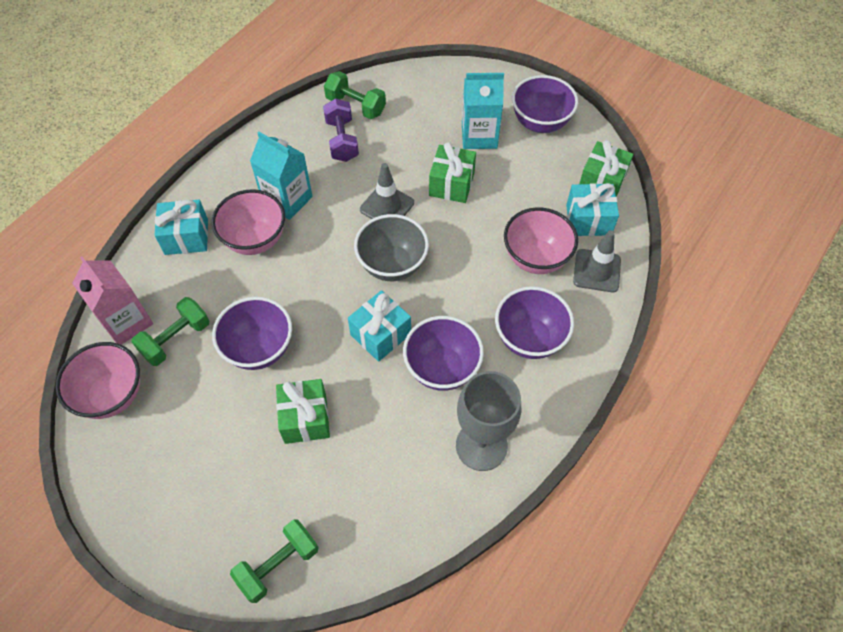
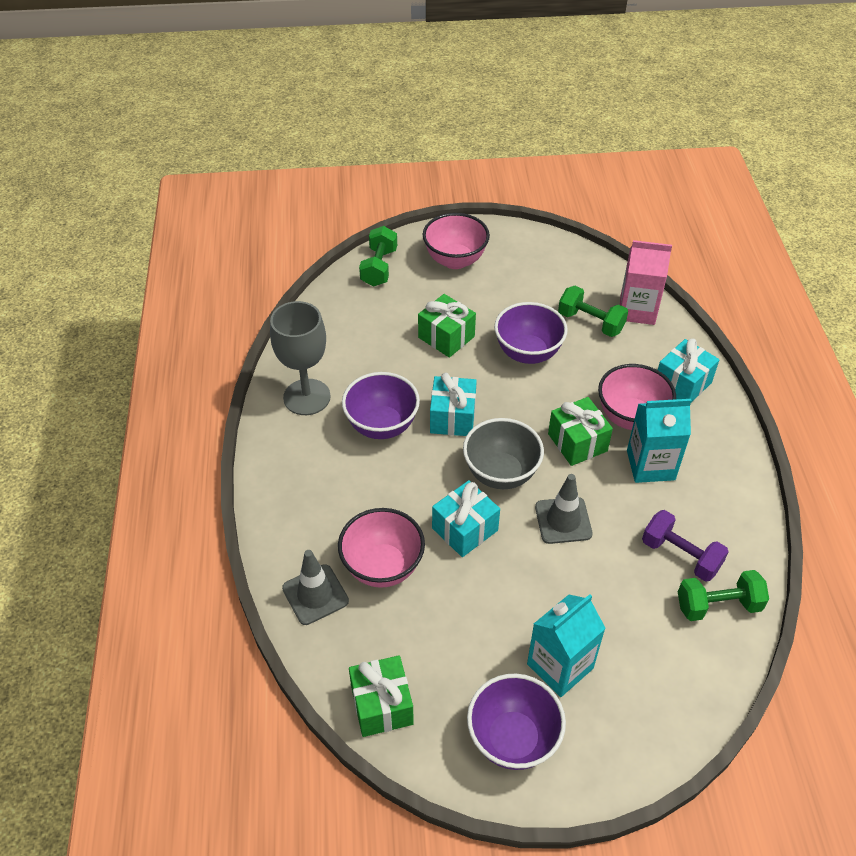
camera: 140 degrees right, 10 degrees down
pink bowl [56,342,140,419] -> pink bowl moved to [423,213,490,269]
green dumbbell [132,297,209,366] -> green dumbbell turned 60 degrees counterclockwise [558,286,628,337]
green gift [429,142,476,203] -> green gift moved to [548,397,613,466]
purple bowl [495,286,574,359] -> none
turquoise gift [566,183,619,236] -> turquoise gift moved to [432,480,500,557]

